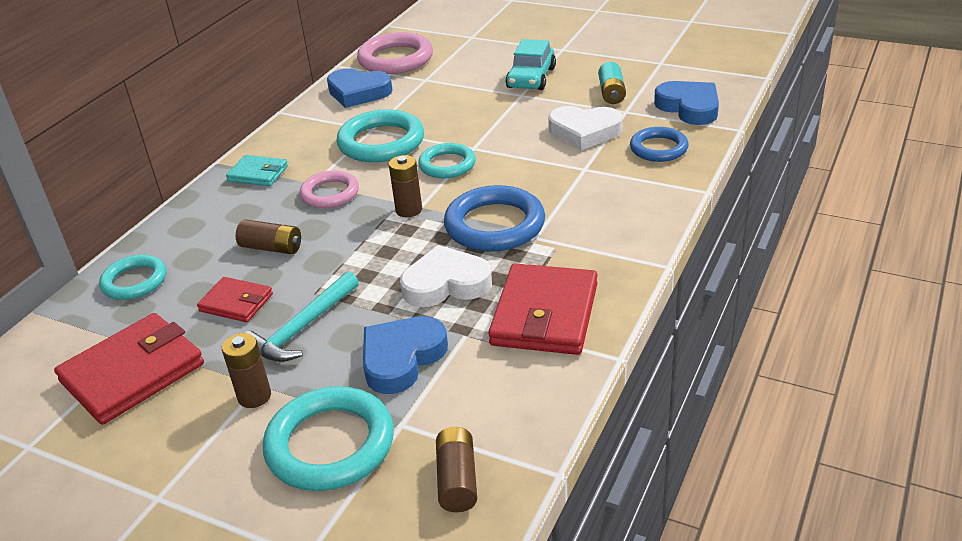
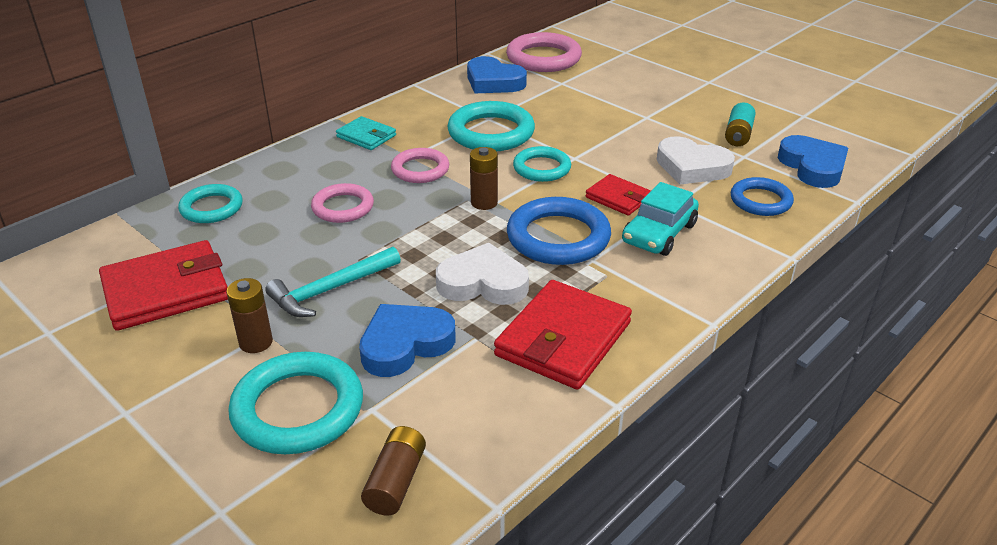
camera: 15 degrees right, 0 degrees up
red wallet [197,277,273,322] -> red wallet moved to [585,174,651,216]
brown battery [236,219,301,254] -> pink ring [311,183,374,223]
turquoise car [506,39,556,90] -> turquoise car moved to [622,182,699,256]

